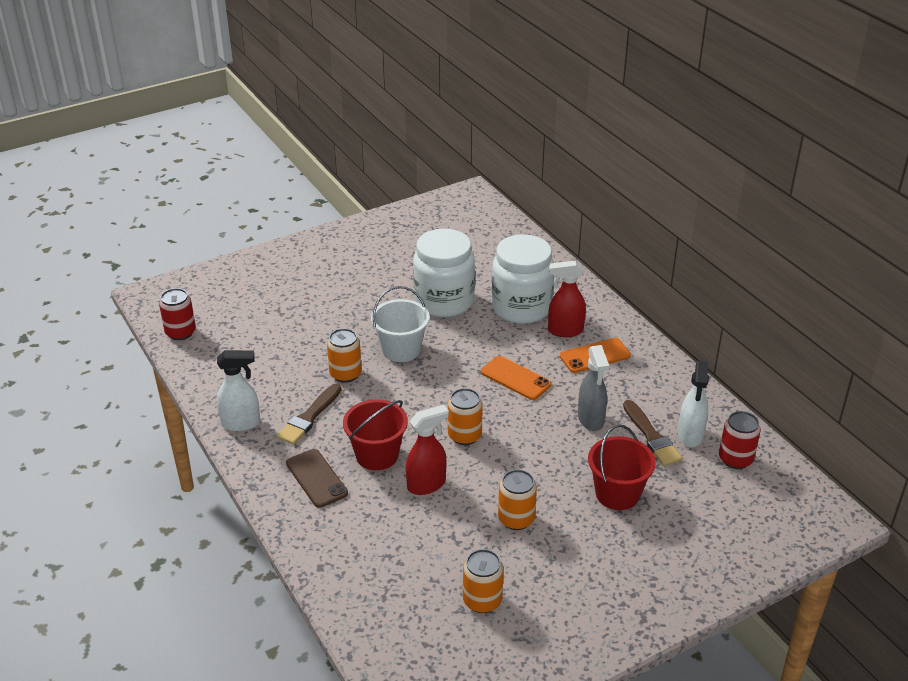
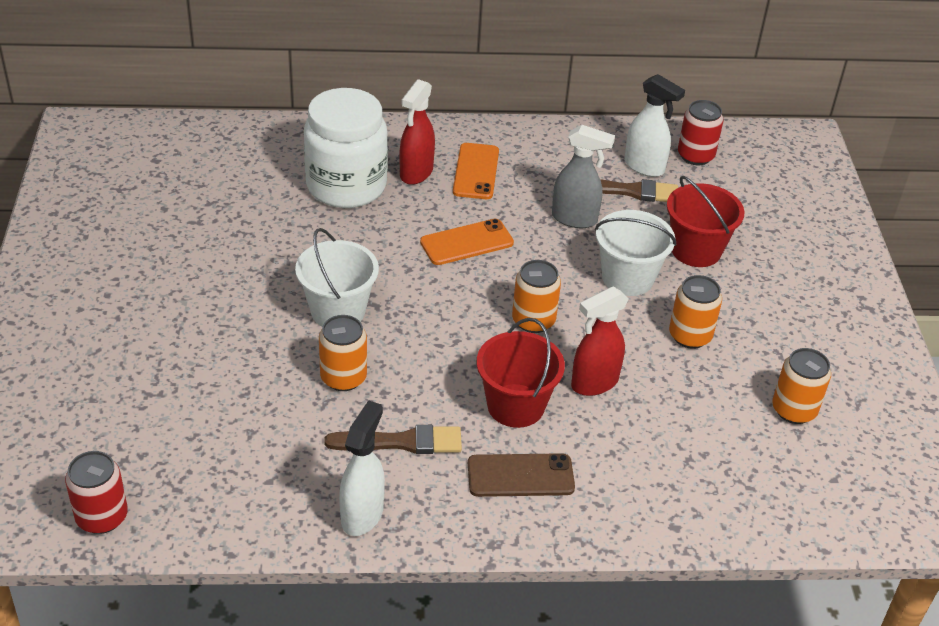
camera: 65 degrees left, 5 degrees up
brown brush [277,384,341,445] -> brown brush turned 60 degrees counterclockwise [324,425,462,454]
red spray bottle [406,405,449,495] -> red spray bottle turned 120 degrees counterclockwise [571,286,629,396]
white jar [413,229,475,317] -> none
none -> white bucket [595,210,676,296]

